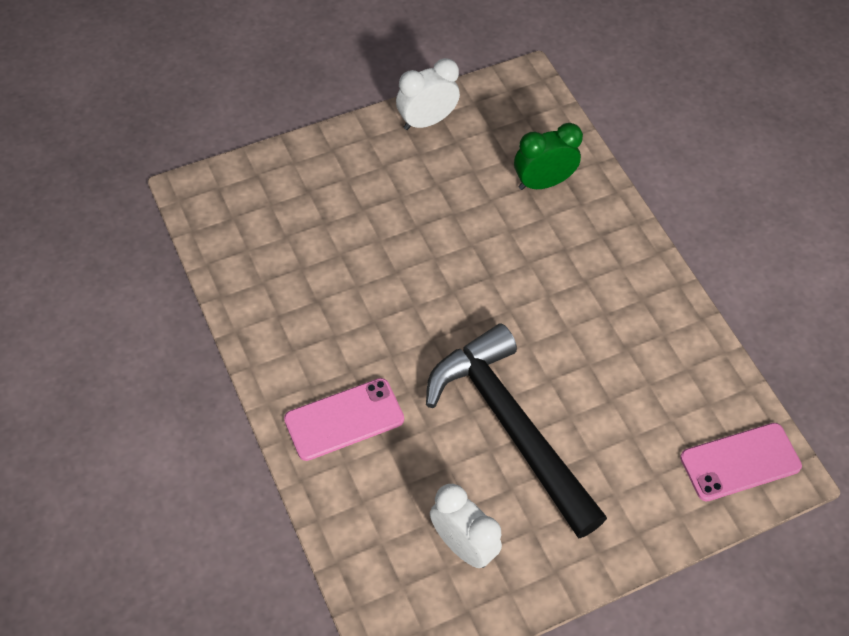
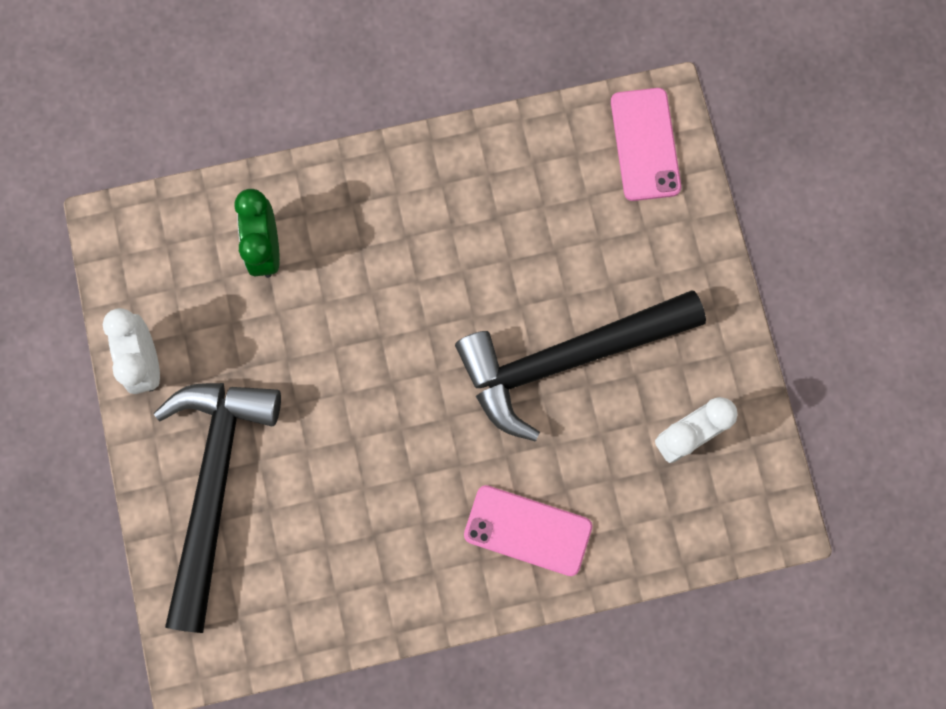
camera: 75 degrees left, 20 degrees up
pink phone [284,378,404,461] -> pink phone turned 60 degrees counterclockwise [464,485,592,576]
none -> black hammer [154,383,281,633]

